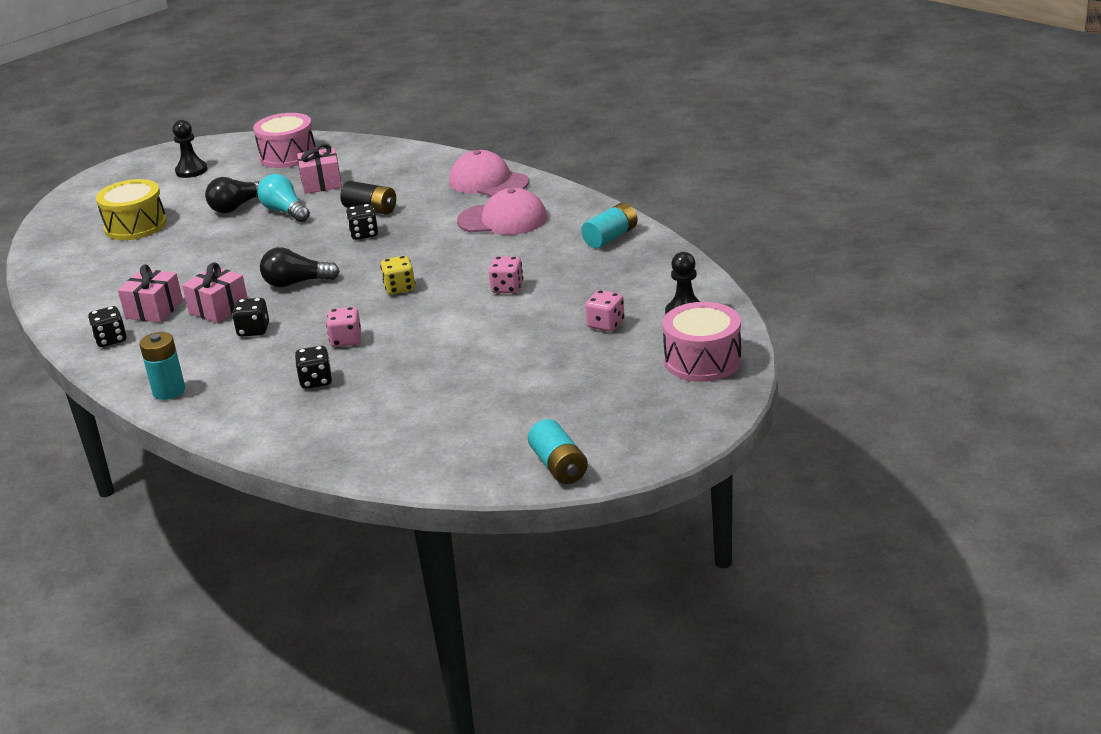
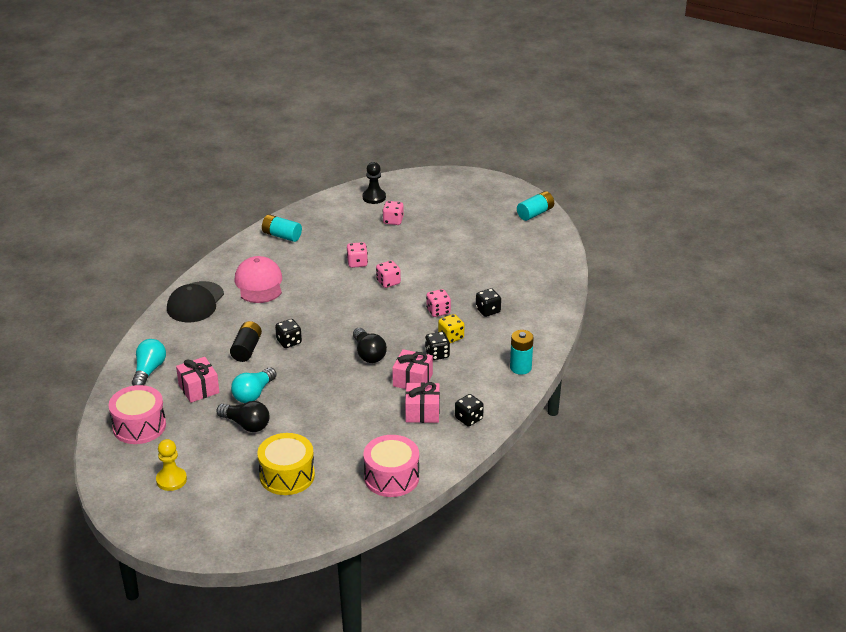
camera: 110 degrees left, 5 degrees up
black pawn [173,120,207,178] -> yellow pawn [156,439,187,491]
yellow dice [380,256,416,295] -> yellow dice moved to [438,314,464,343]
pink cap [449,150,529,197] -> black cap [167,281,224,322]
pink drum [663,302,742,382] -> pink drum moved to [363,435,419,497]
none -> turquoise light bulb [132,339,166,386]
none -> pink dice [376,260,401,288]

